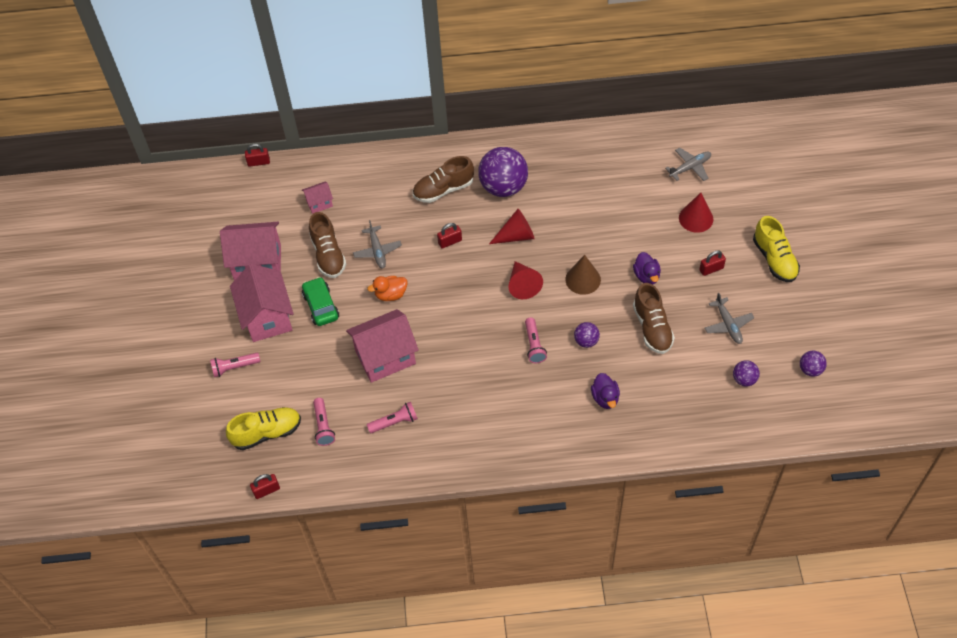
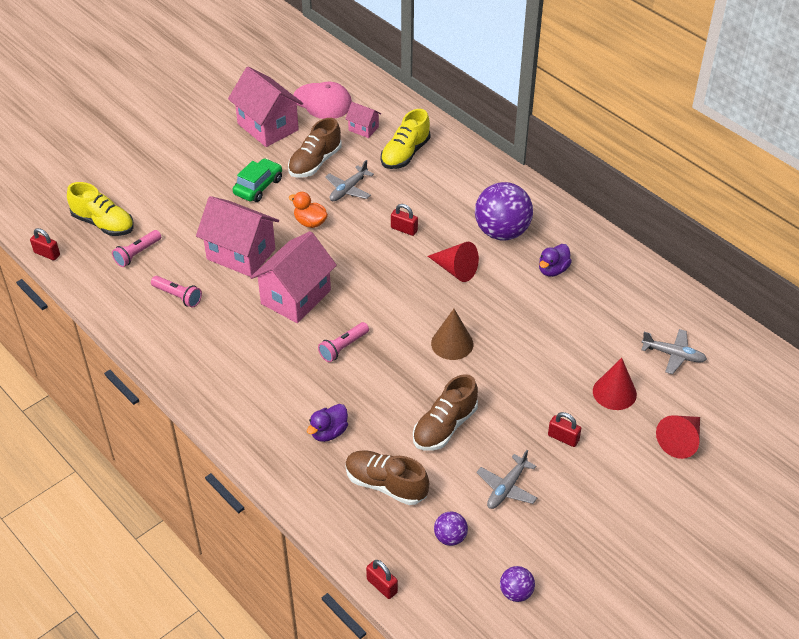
camera: 50 degrees right, 10 degrees down
pink flashlight [210,353,260,377] -> none
pink house [230,264,294,342] -> pink house moved to [250,231,337,323]
red padlock [245,144,270,167] -> red padlock moved to [366,560,398,599]
brown shoe [413,156,474,203] -> brown shoe moved to [345,450,429,505]
red cone [508,261,543,299] -> red cone moved to [656,415,700,459]
purple ball [574,322,600,348] -> none
purple duck [633,252,661,285] -> purple duck moved to [539,244,572,277]
yellow shoe [753,216,800,282] -> yellow shoe moved to [381,109,431,169]
none -> pink cap [293,82,352,119]

